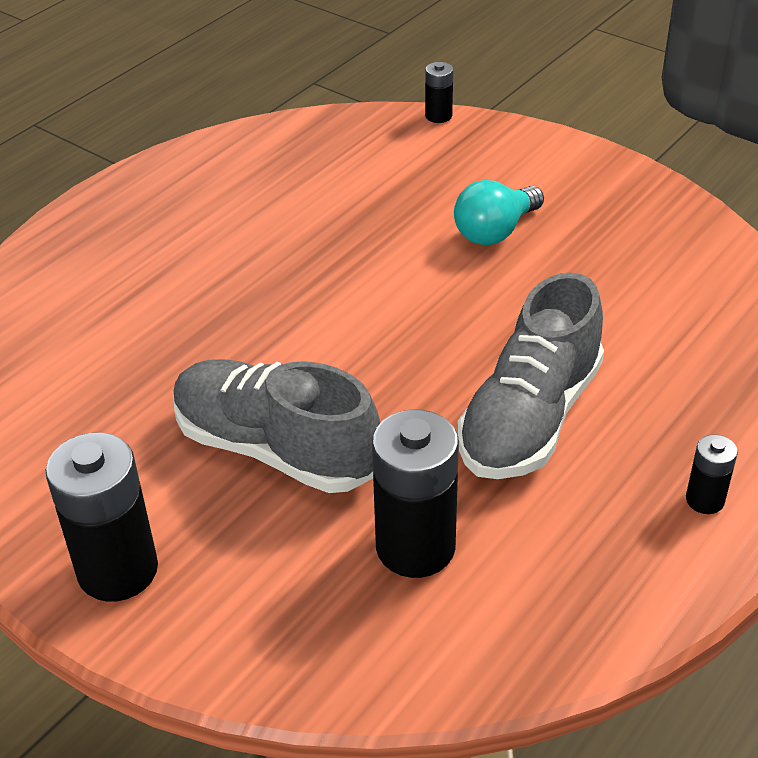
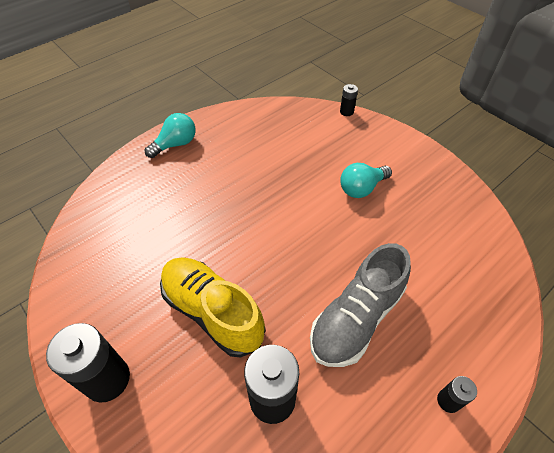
camera: 10 degrees right, 10 degrees up
grey shoe [173,359,380,493] -> yellow shoe [160,257,265,358]
none -> turquoise light bulb [145,113,195,158]

